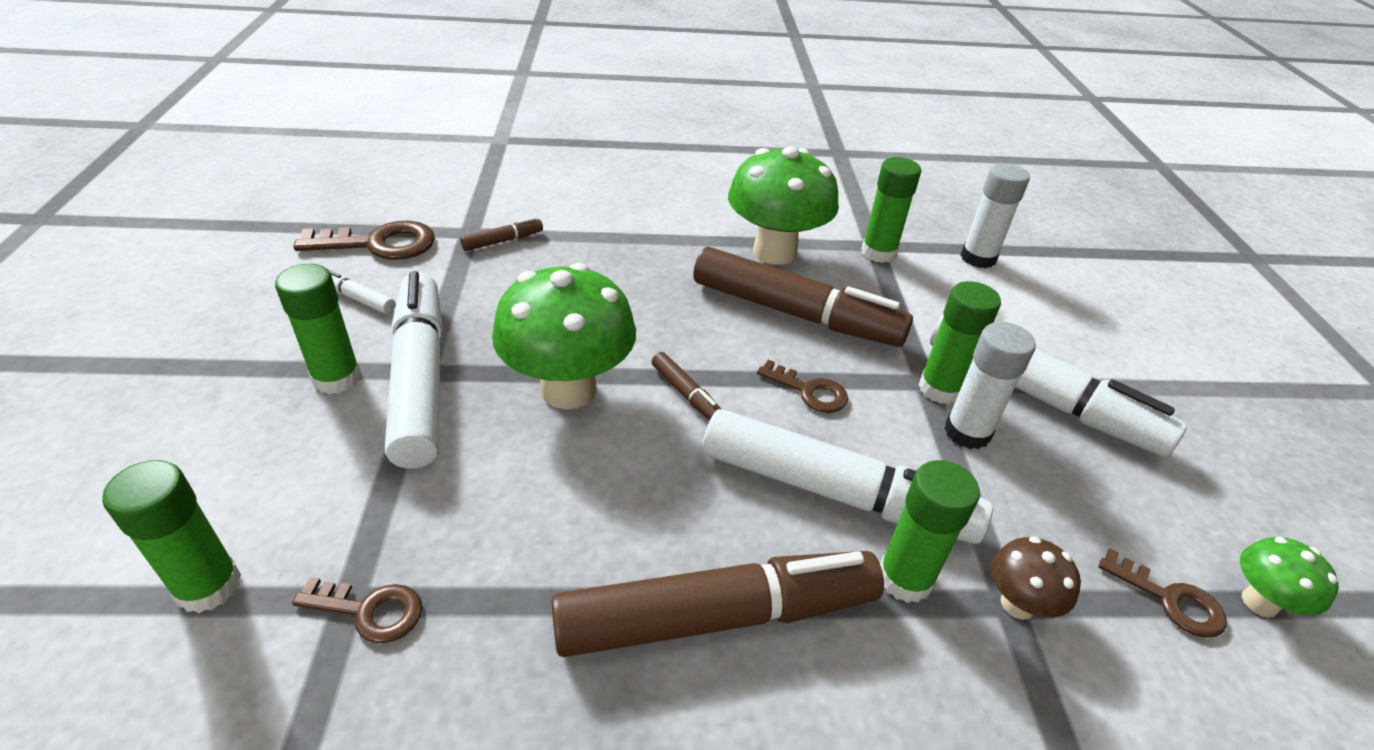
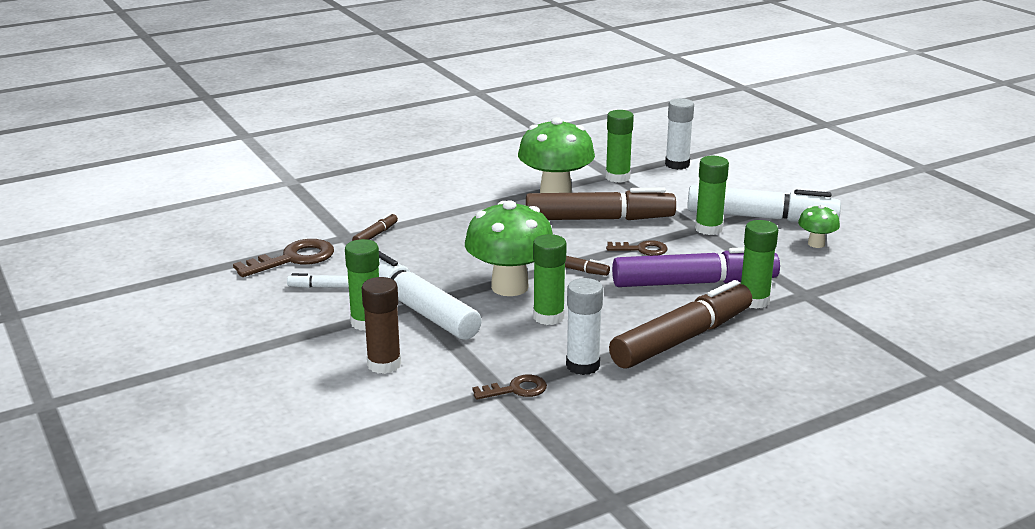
camera: 25 degrees left, 15 degrees down
green glue stick [102,460,241,613] -> green glue stick moved to [533,234,567,325]
white marker [703,409,993,544] -> purple marker [612,247,780,287]
white glue stick [944,322,1036,449] -> white glue stick moved to [566,278,603,375]
brown mushroom [991,536,1081,620] -> none
brown key [1099,548,1227,638] -> none
green mushroom [1240,537,1339,618] -> green mushroom moved to [798,205,840,248]
none -> brown glue stick [362,277,401,374]

